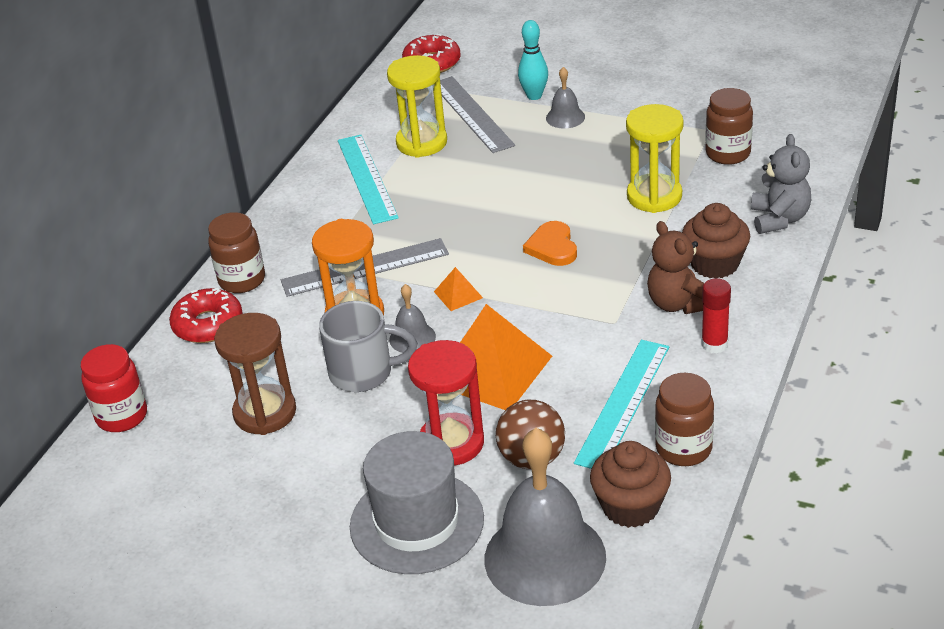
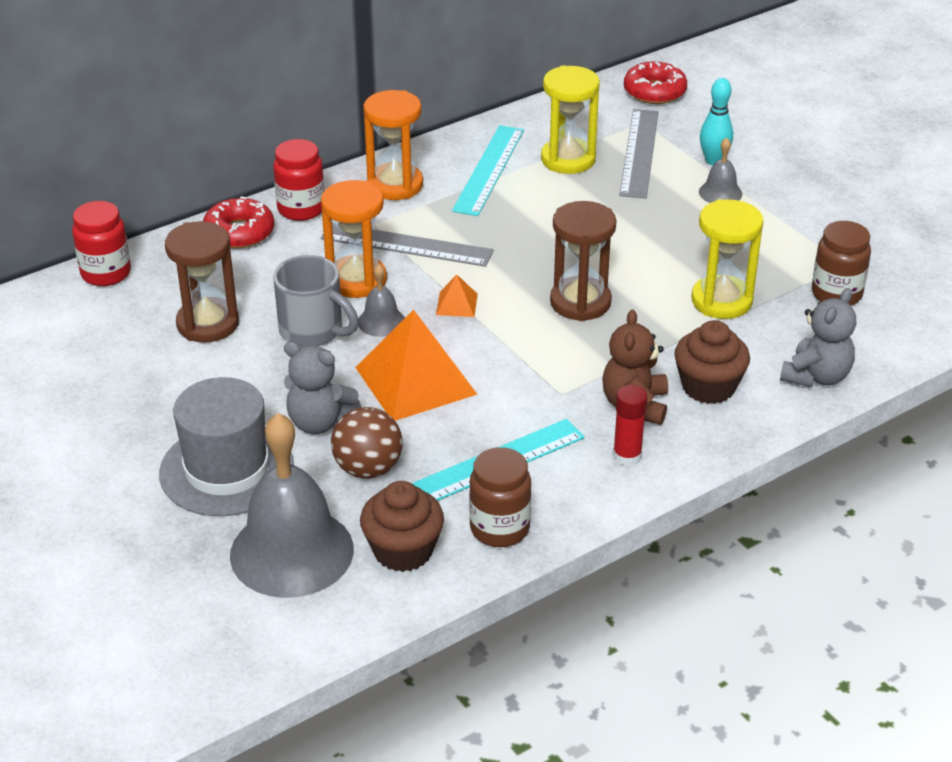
camera: 30 degrees right, 0 degrees up
brown jar [208,212,265,293] -> red jar [273,139,325,221]
red hourglass [408,340,484,466] -> grey teddy bear [284,341,361,434]
orange heart [523,221,577,266] -> brown hourglass [550,201,616,321]
none -> orange hourglass [364,90,423,200]

